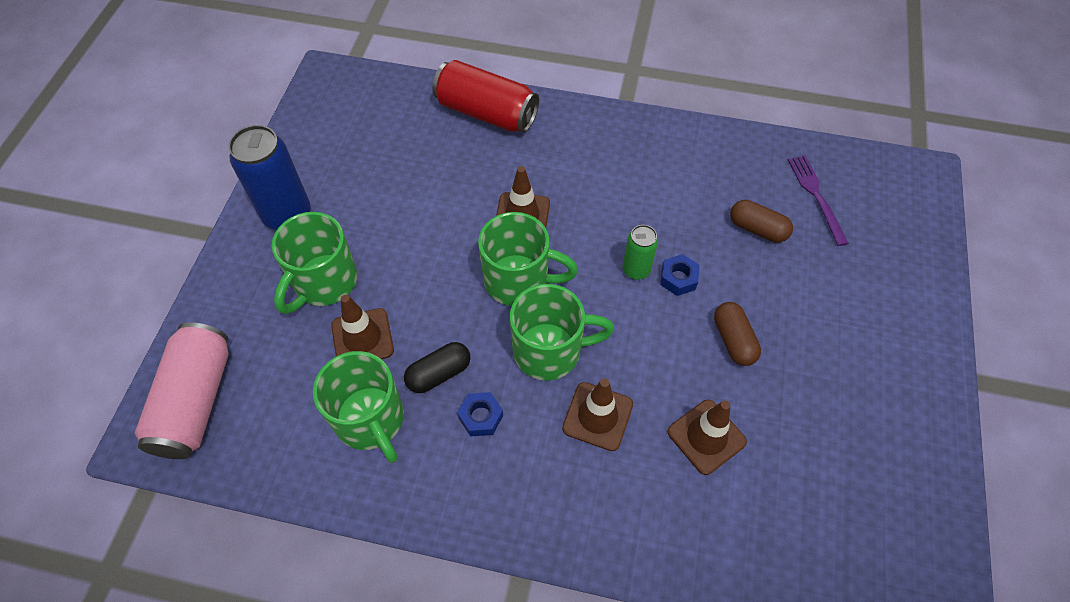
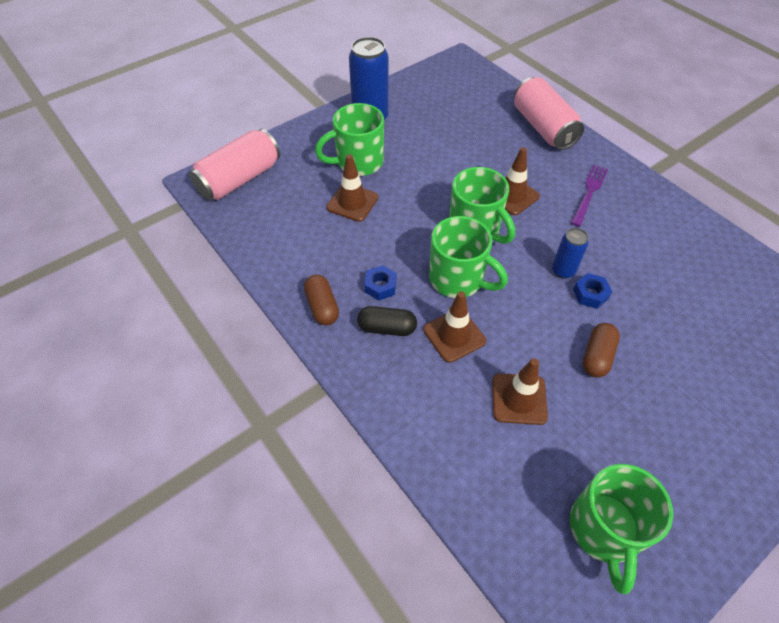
camera: 40 degrees right, 5 degrees down
green mug [313,351,404,463] -> green mug moved to [570,464,673,595]
black capsule [404,342,470,393] -> black capsule moved to [357,306,417,336]
red can [432,60,539,132] -> pink can [514,77,584,150]
green can [623,225,658,280] -> blue can [552,228,589,279]
brown capsule [730,200,793,243] -> brown capsule moved to [304,274,339,325]
purple fork [788,155,849,246] -> purple fork moved to [571,165,608,227]

